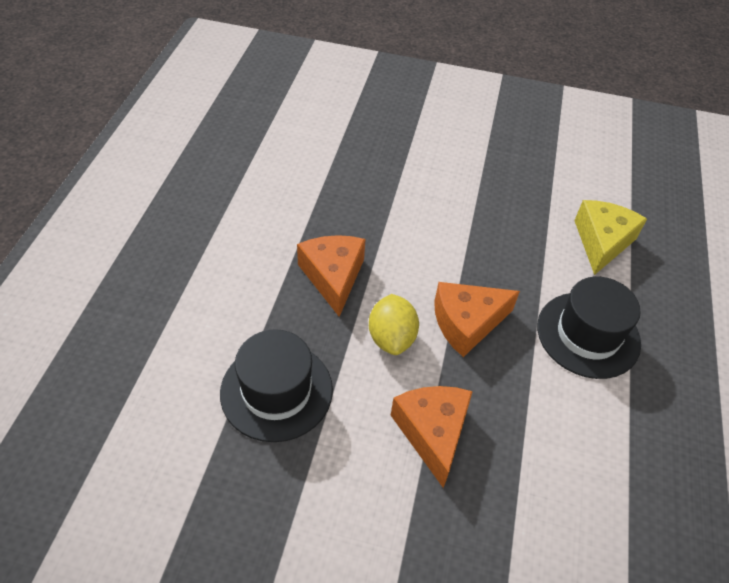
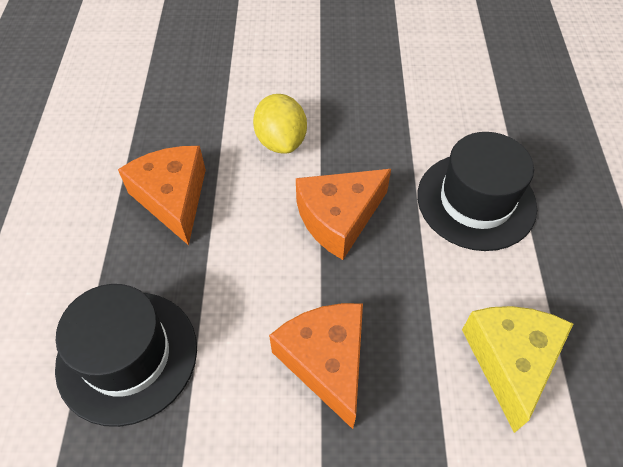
camera: 10 degrees left, 5 degrees up
yellow lemon [369,294,419,355] -> yellow lemon moved to [253,94,307,154]
yellow cheese [574,200,647,275] -> yellow cheese moved to [462,306,573,433]

